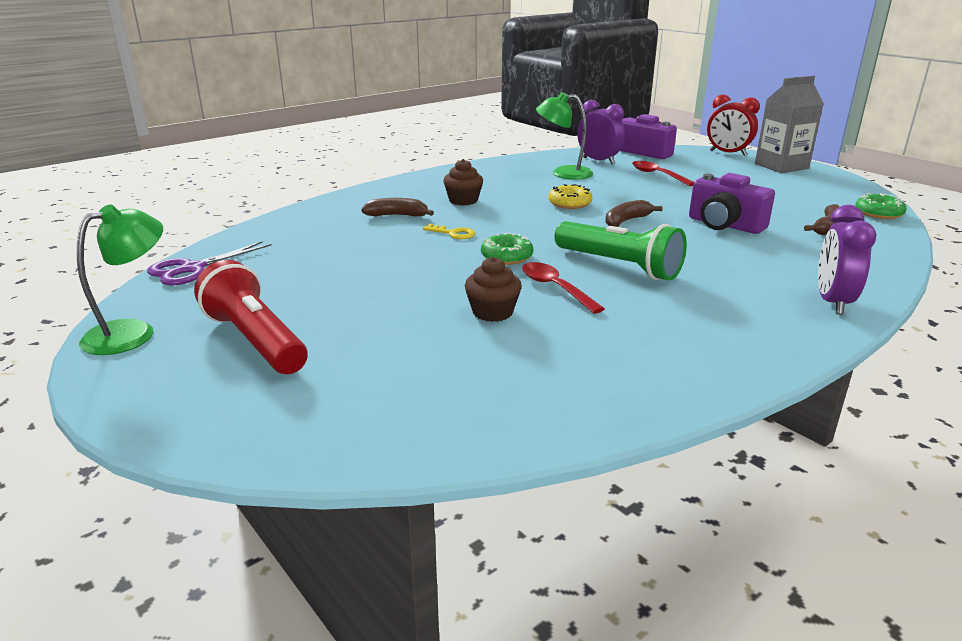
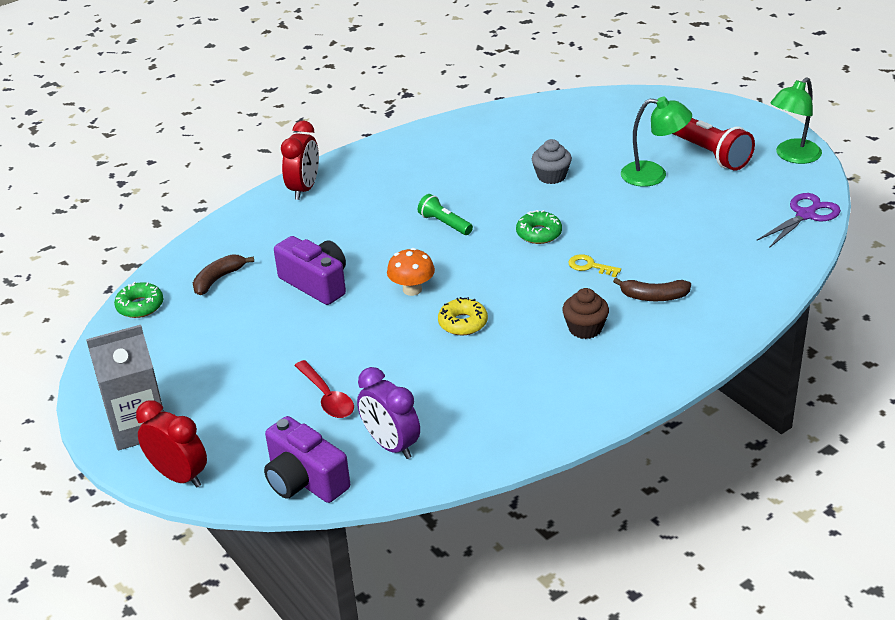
camera: 175 degrees left, 10 degrees up
brown cupcake [465,257,522,322] -> grey cupcake [532,139,572,184]
red spoon [522,262,605,314] -> none
green lamp [536,92,593,180] -> green lamp moved to [621,97,692,187]
green flashlight [554,221,687,280] -> green flashlight [418,194,473,235], size x0.55
brown banana [605,200,663,227] -> orange mushroom [387,248,435,296]
purple clock [818,205,877,315] -> red clock [281,121,319,200]

